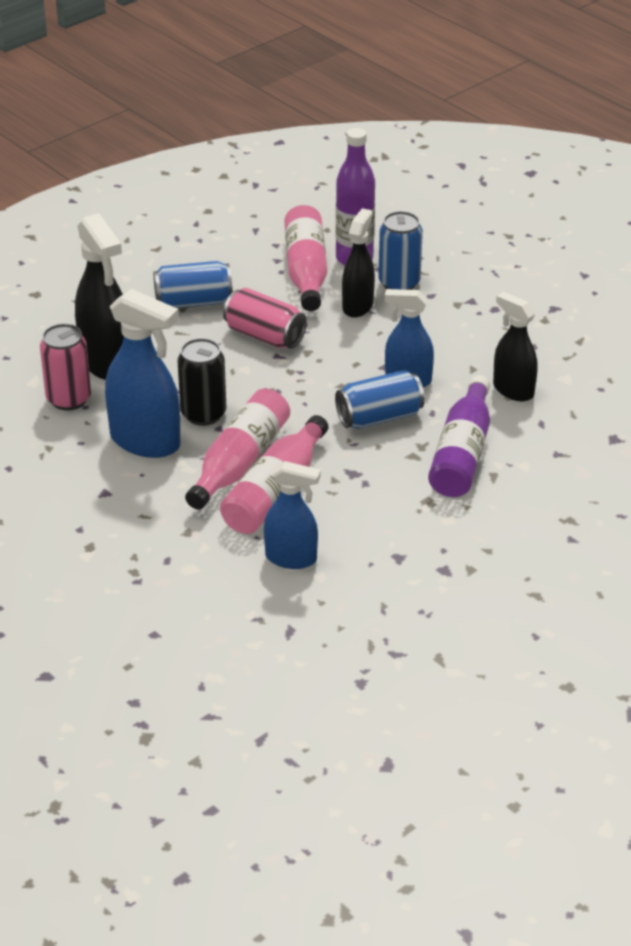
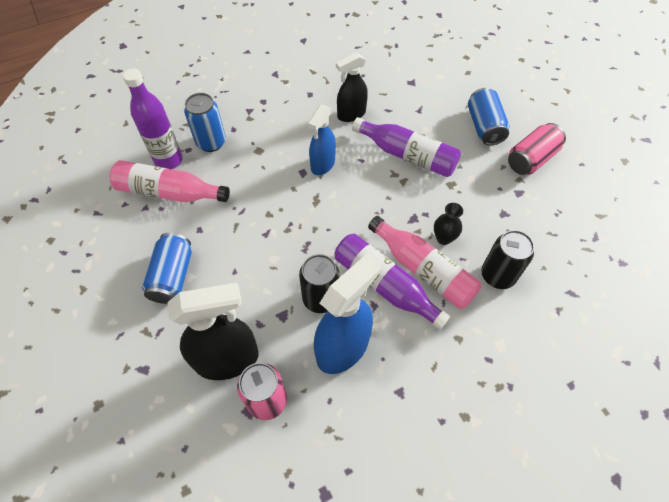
camera: 75 degrees left, 20 degrees up
pink bottle [185,388,290,510] -> purple bottle [335,234,451,330]
pink can [223,288,307,349] -> pink can moved to [508,123,566,175]
blue spray bottle [264,461,321,569] -> black can [482,230,534,289]
blue can [335,370,425,429] -> blue can moved to [468,88,509,146]
black spray bottle [342,208,375,318] -> none
none -> black vase [434,203,463,245]

